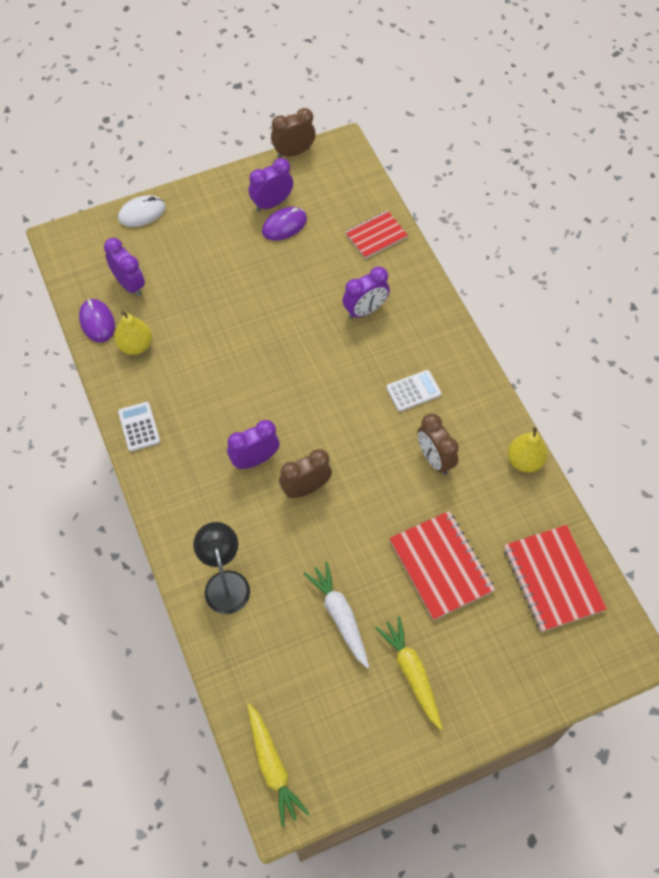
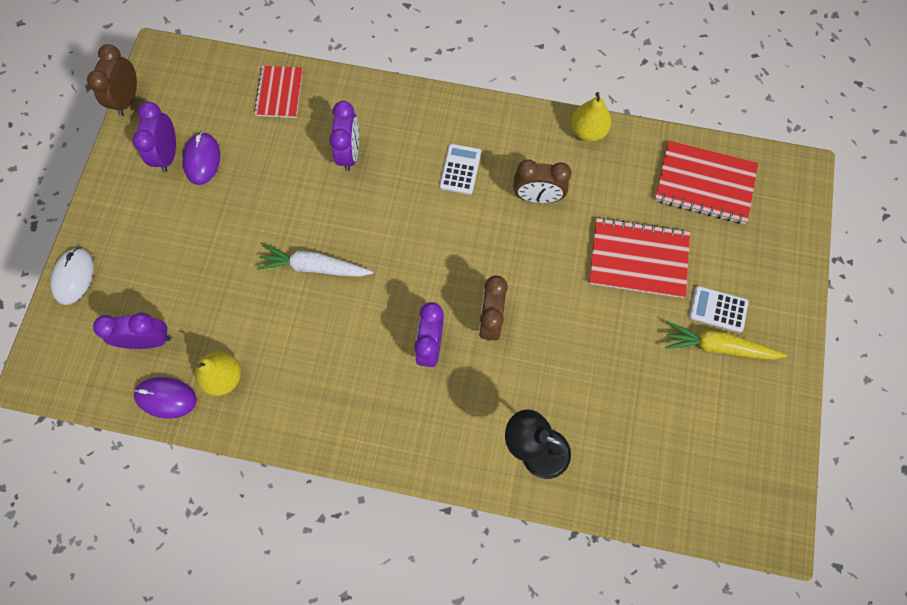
camera: 55 degrees left, 10 degrees up
white calculator [118,402,160,452] -> white calculator moved to [689,286,749,333]
yellow carrot [247,704,309,827] -> none
white carrot [304,562,369,669] -> white carrot moved to [257,244,373,277]

